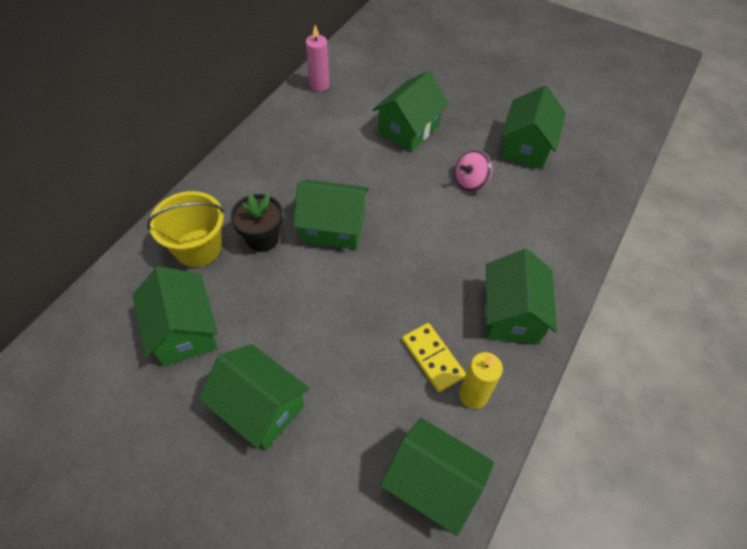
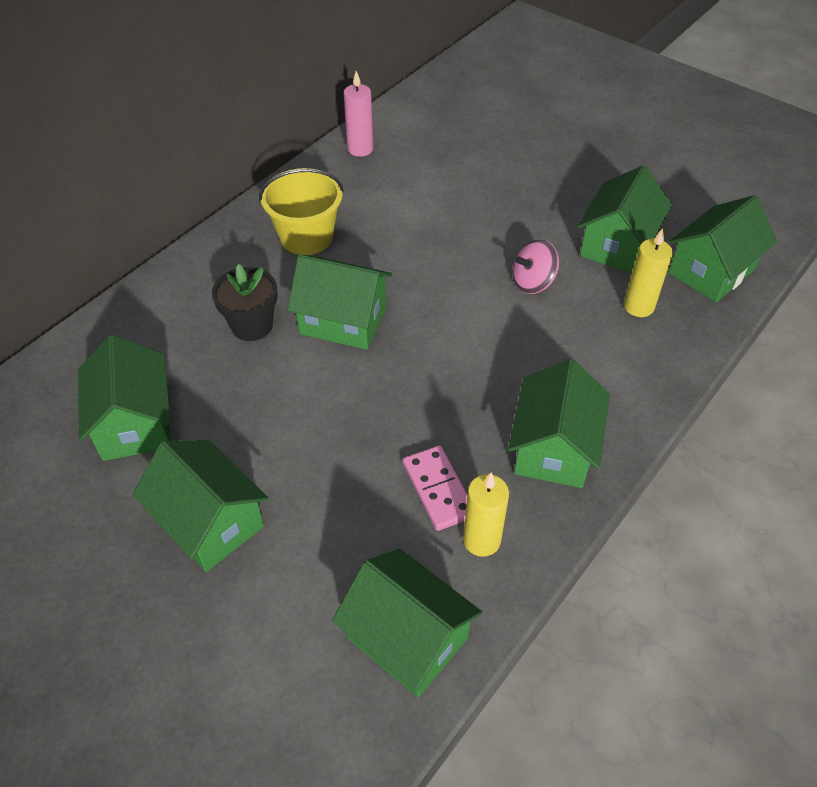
camera: 10 degrees right, 5 degrees down
yellow bucket [147,191,225,267] -> yellow bucket moved to [259,168,344,255]
green house [372,71,449,151] -> green house moved to [668,195,777,303]
yellow domino [402,323,466,392] -> pink domino [403,445,468,531]
none -> yellow candle [624,228,673,317]

